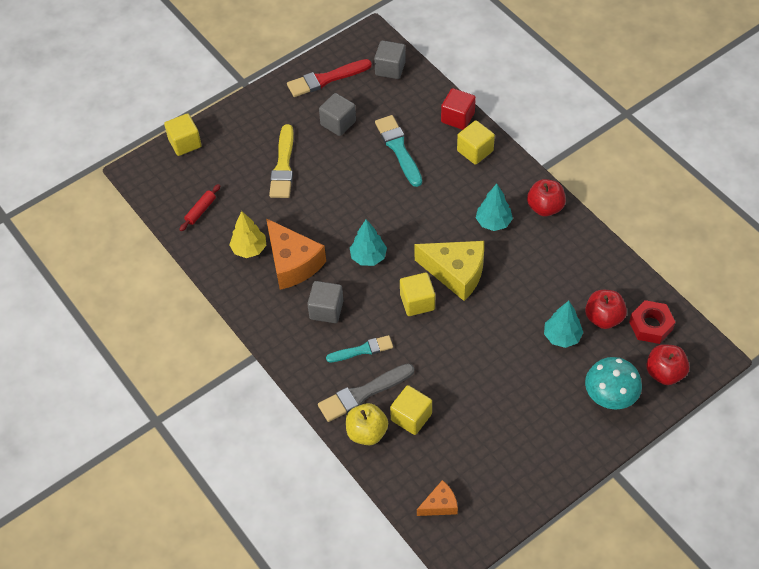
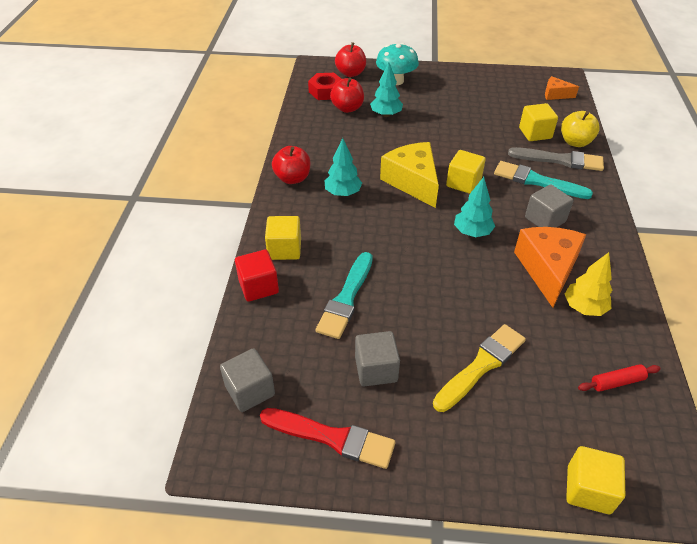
camera: 140 degrees left, 10 degrees down
turquoise brush [326,335,393,362] -> turquoise brush [494,161,593,199], size x1.50

